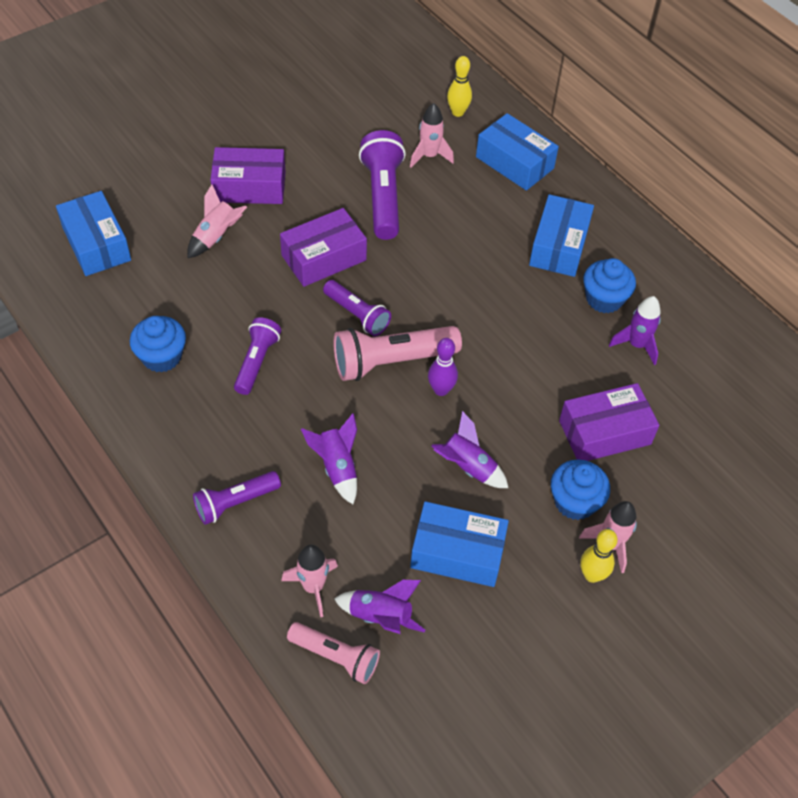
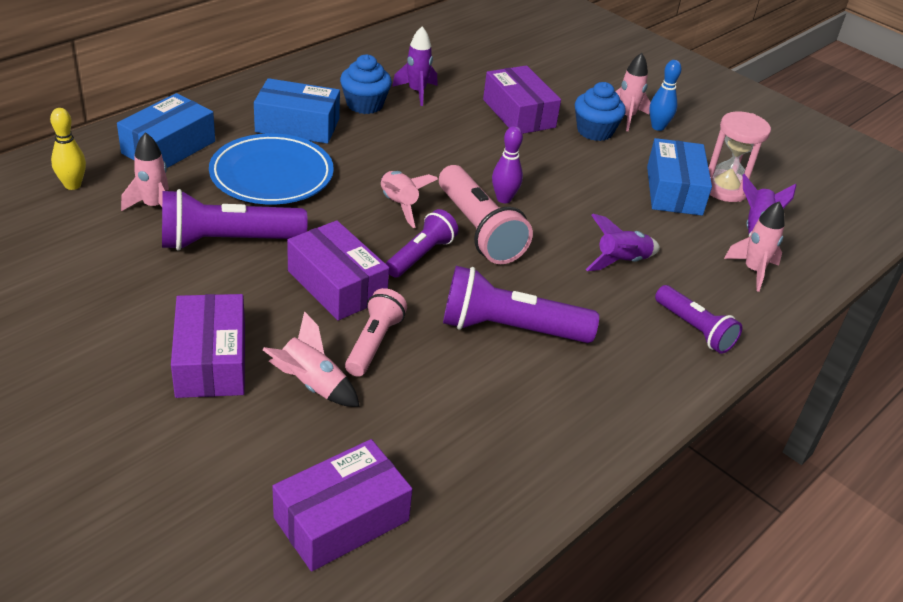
camera: 100 degrees left, 15 degrees down
blue box [56,191,131,276] -> purple box [272,439,412,571]
blue cupcake [130,316,186,373] -> none
purple flashlight [234,317,281,395] -> purple flashlight [443,266,599,343], size x1.60
pink flashlight [287,622,380,684] -> pink flashlight moved to [345,288,407,377]
purple rocket [431,411,508,488] -> none
yellow bowling pin [580,529,618,583] -> blue bowling pin [649,60,682,131]
none -> blue plate [209,133,334,204]
none -> pink rocket [381,171,438,228]
none -> pink hourglass [709,111,771,202]

